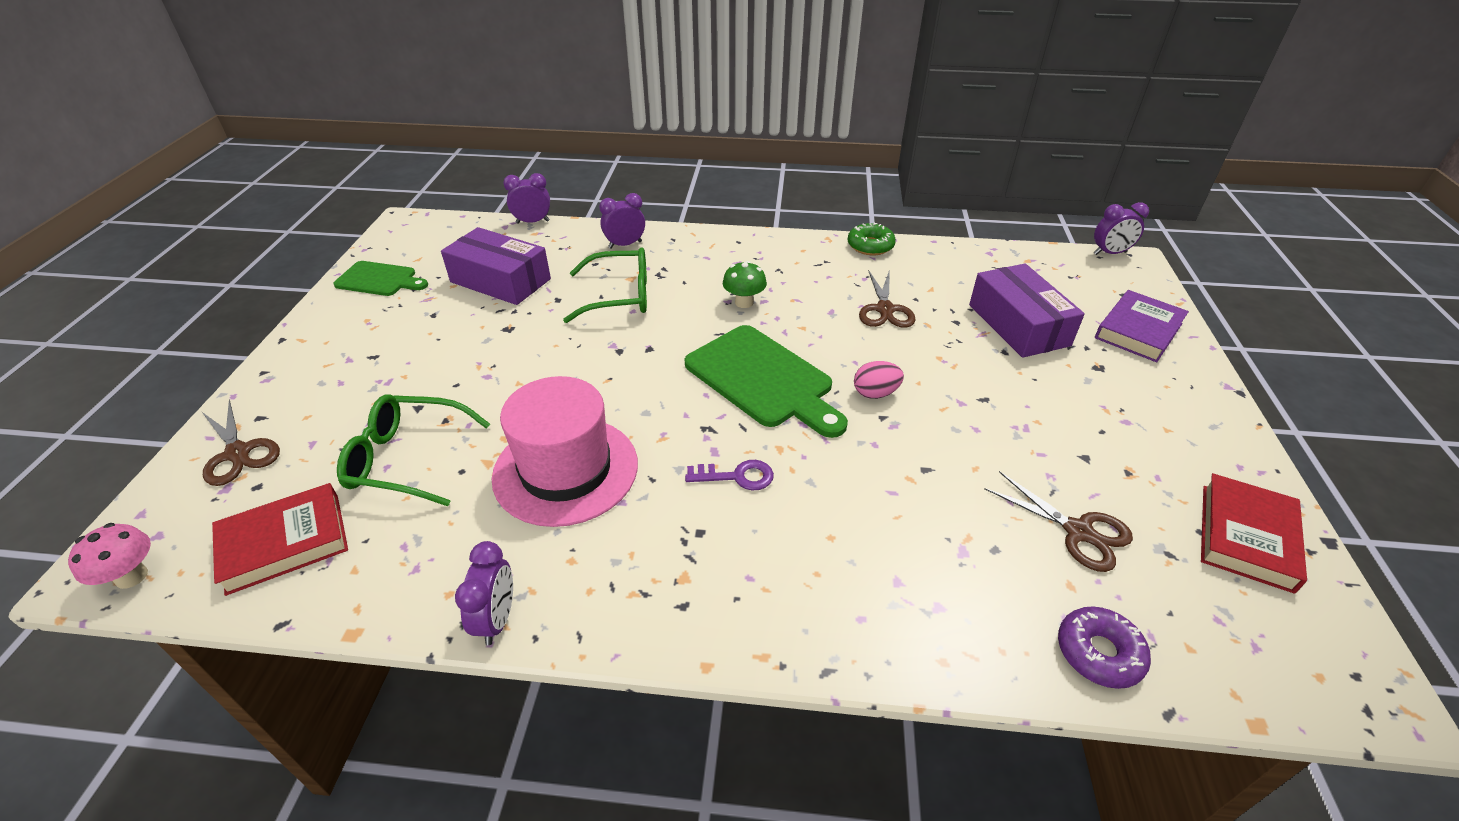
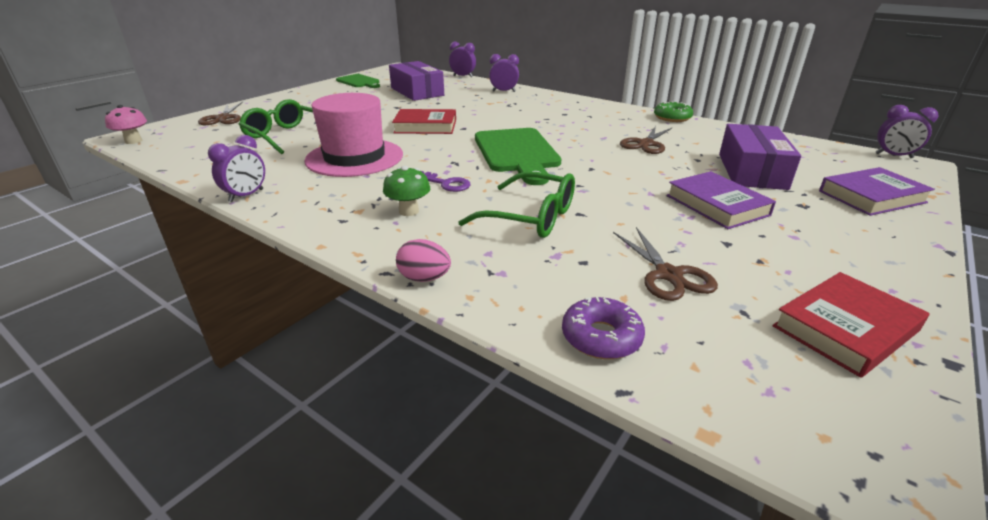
camera: 30 degrees right, 10 degrees down
red book [212,483,348,596] -> red book moved to [392,109,456,134]
green glasses [563,247,647,323] -> green glasses moved to [458,172,575,238]
green mushroom [723,261,767,308] -> green mushroom moved to [383,166,430,216]
pink egg [854,361,904,399] -> pink egg moved to [396,239,451,282]
none -> purple book [667,171,776,229]

